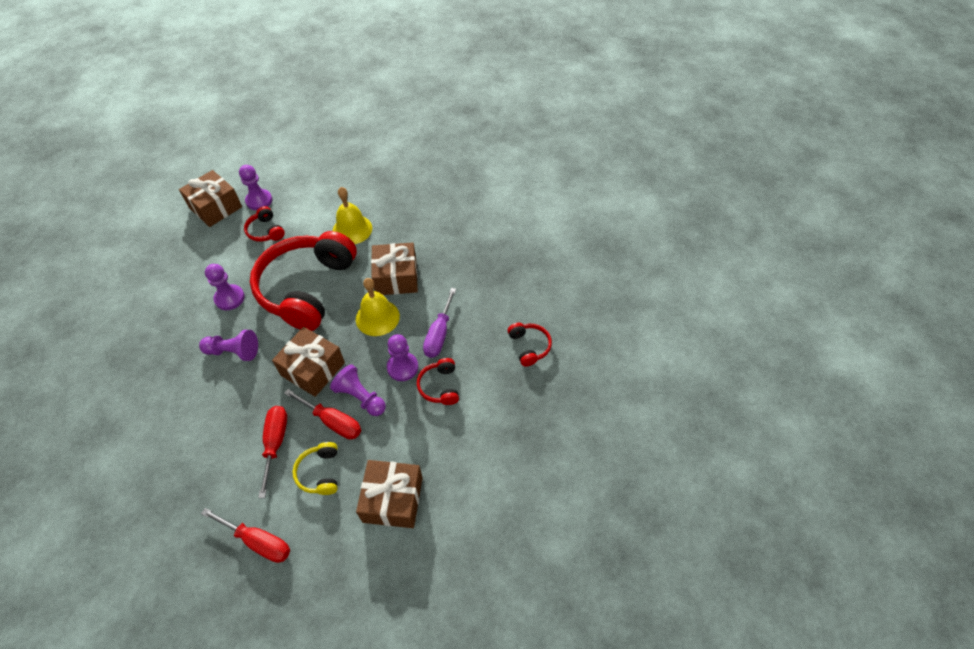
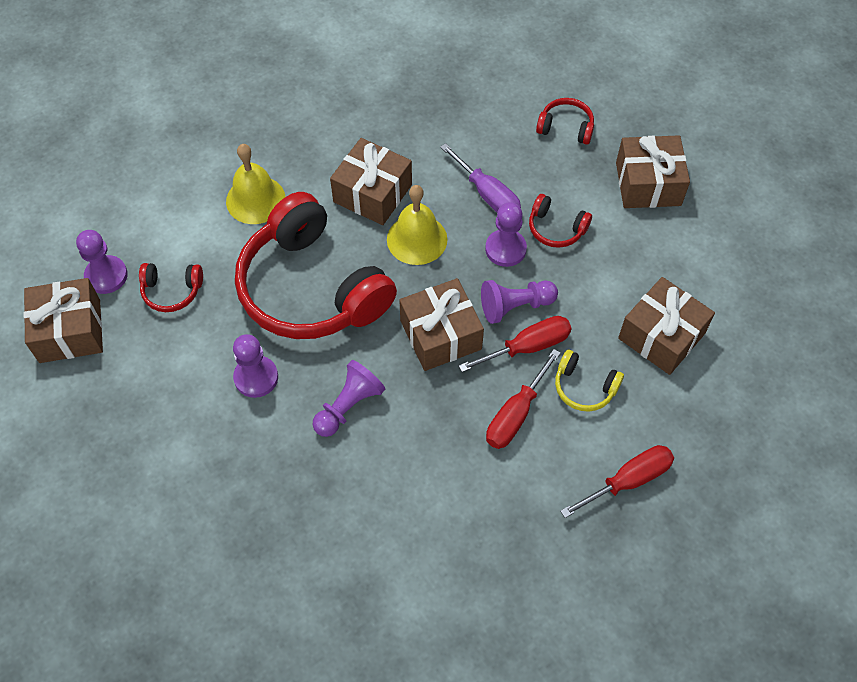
camera: 55 degrees left, 5 degrees up
red screwdriver [258,406,287,498] -> red screwdriver turned 90 degrees counterclockwise [486,349,561,449]
none -> brown gift [616,135,690,208]

